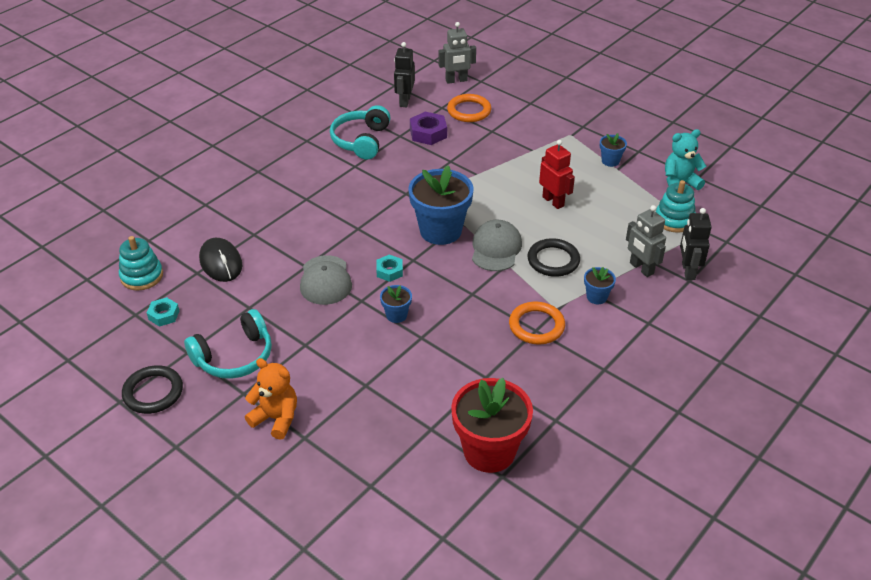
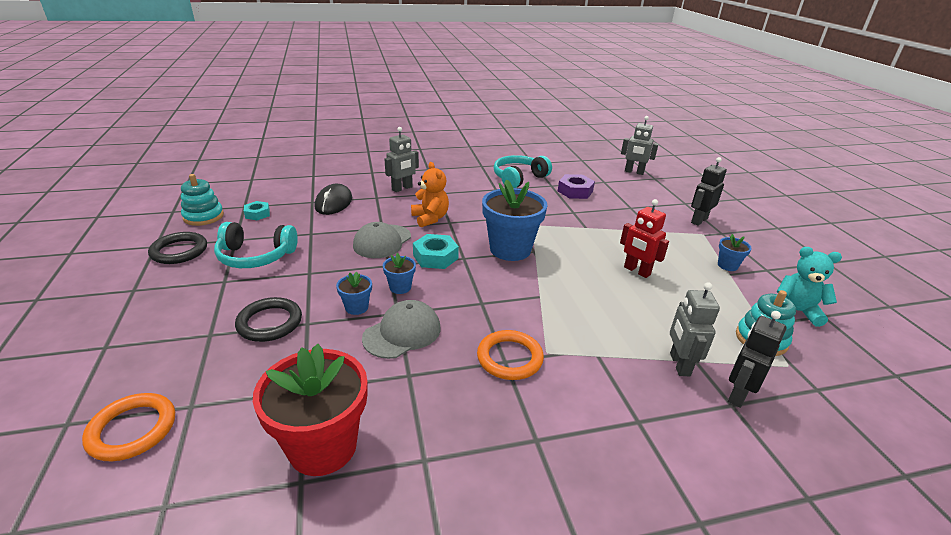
camera: 35 degrees right, 10 degrees down
turquoise stacking toy [119,236,163,291] -> turquoise stacking toy moved to [181,174,224,226]
orange teddy bear [245,358,297,440] -> orange teddy bear moved to [411,162,449,227]
turquoise nut [376,254,403,282] -> turquoise nut [413,234,459,269], size x1.57
black robot [394,42,415,107] -> black robot moved to [691,157,727,226]
orange ring [447,94,491,122] -> orange ring moved to [82,393,175,461]
grey cap [472,220,522,271] -> grey cap moved to [362,300,441,359]
black ring [527,238,580,277] -> black ring moved to [235,297,302,342]
red robot [539,140,575,209] -> red robot turned 135 degrees clockwise [620,199,669,278]
blue flower pot [584,267,616,304] -> blue flower pot moved to [336,271,372,315]
none -> grey robot [385,127,419,192]

